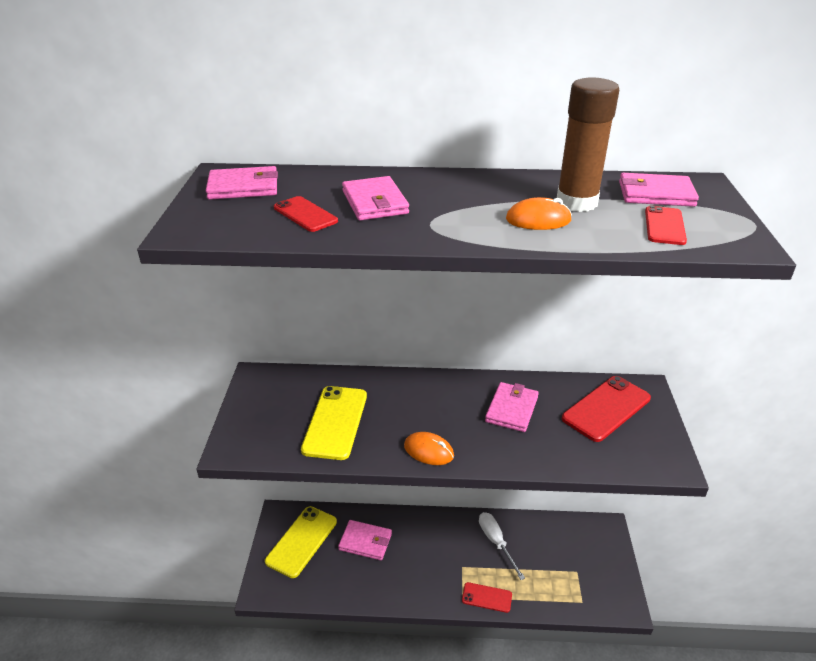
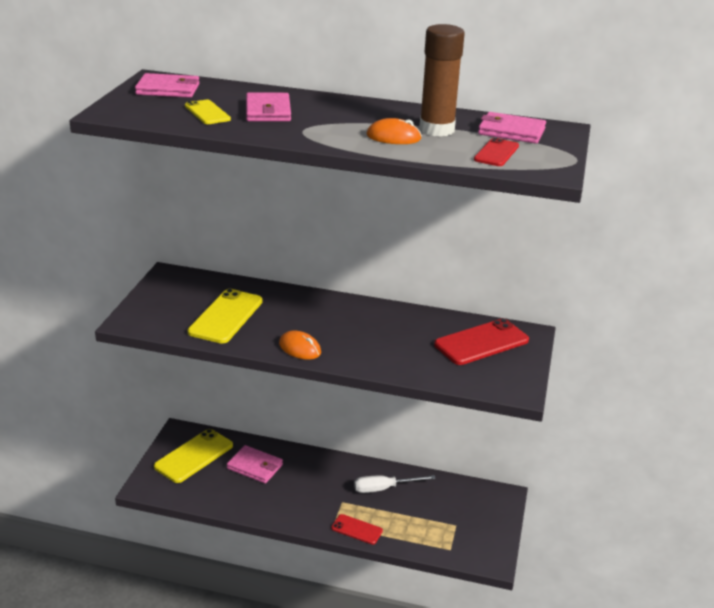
camera: 10 degrees right, 5 degrees down
red phone [274,196,338,232] -> yellow phone [185,100,231,124]
white screwdriver [479,512,525,580] -> white screwdriver turned 90 degrees counterclockwise [354,475,436,493]
pink wallet [485,382,539,432] -> none

